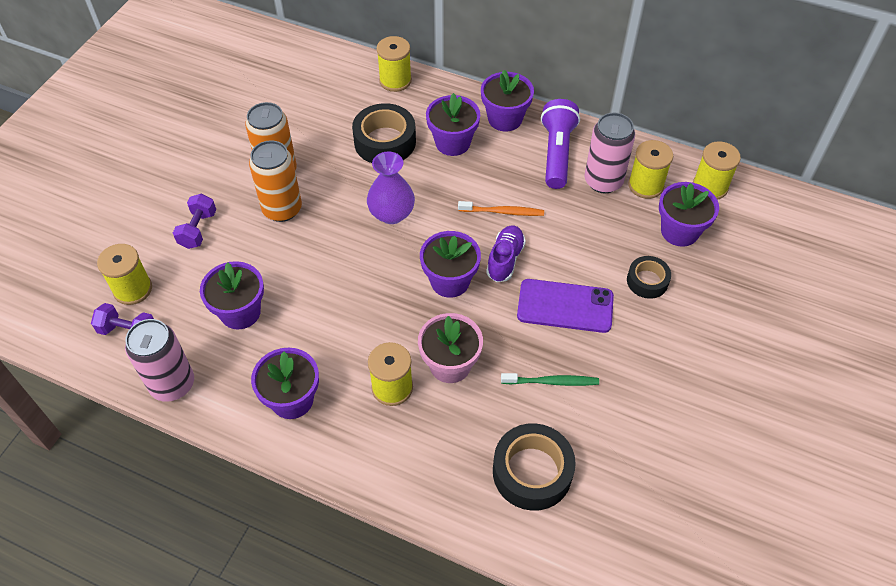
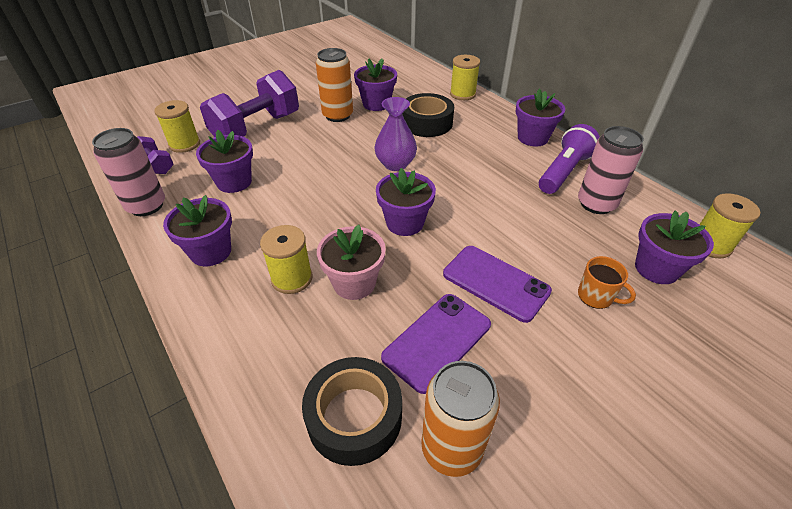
camera: 30 degrees right, 10 degrees down
purple dumbbell [173,194,216,249] -> purple dumbbell [200,70,299,137], size x2.11
orange can [249,140,302,222] -> orange can moved to [421,361,500,477]
purple flower pot [426,93,480,156] -> purple flower pot moved to [354,58,397,111]
orange toothbrush [458,201,544,216] -> none
purple shoe [486,225,526,282] -> none
green toothbrush [501,373,599,386] -> purple phone [381,294,491,394]
black tape [627,256,671,299] -> orange mug [578,256,636,309]
yellow spool [628,140,673,199] -> none

